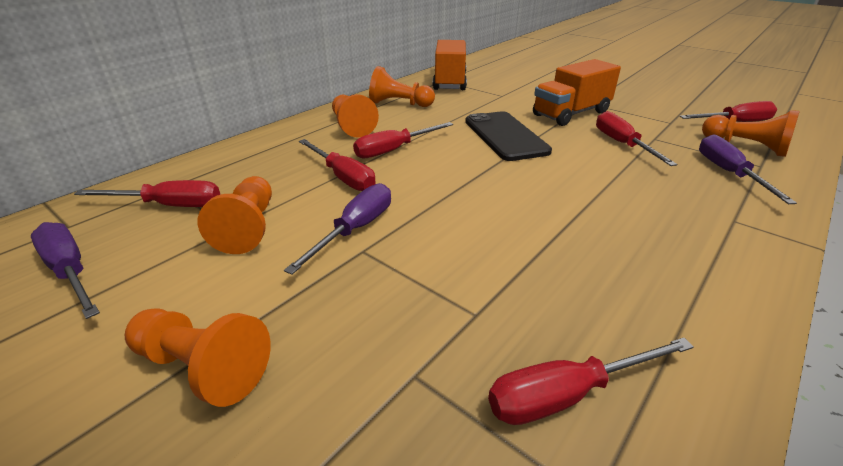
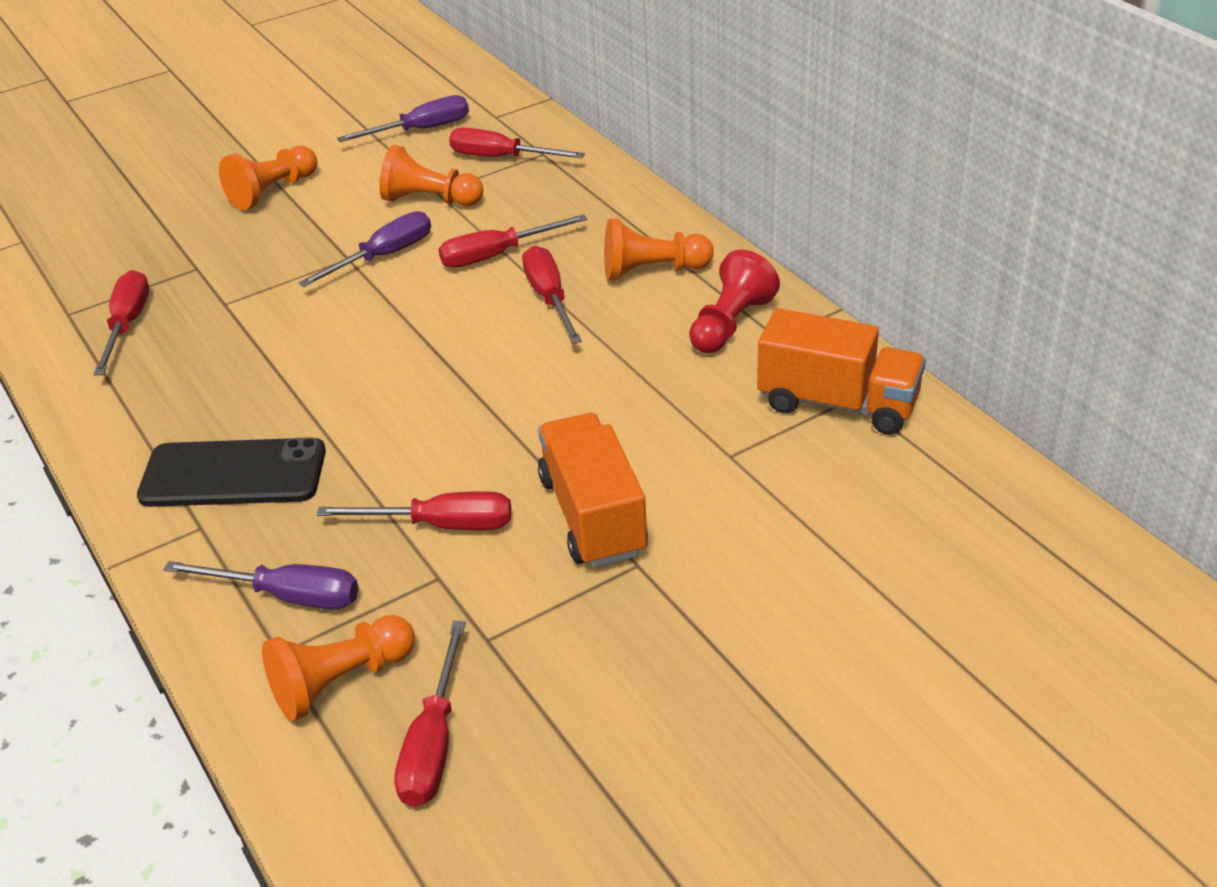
camera: 110 degrees right, 5 degrees up
red screwdriver [74,180,220,207] -> red screwdriver turned 90 degrees clockwise [449,127,585,158]
purple screwdriver [284,183,391,275] -> purple screwdriver turned 90 degrees counterclockwise [298,211,431,287]
orange pawn [369,66,435,107] -> red pawn [689,250,780,353]
black phone [465,111,552,161] -> black phone moved to [137,437,326,507]

